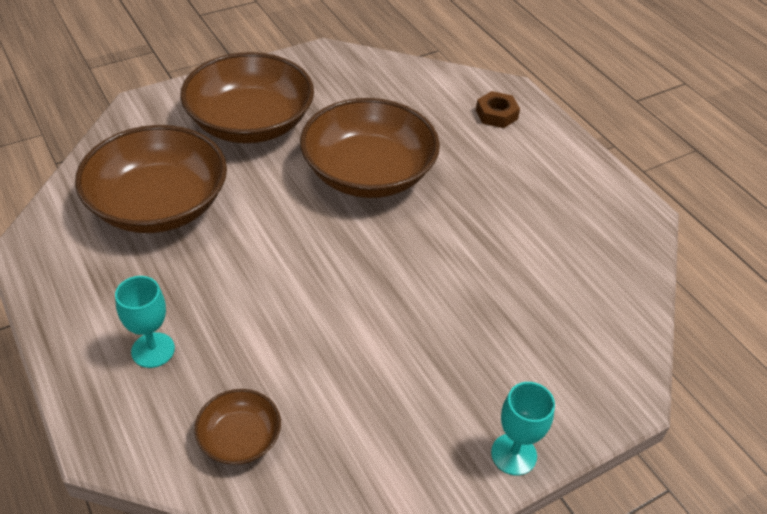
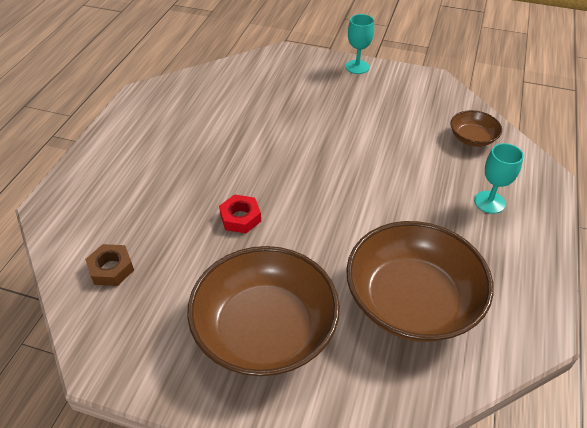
camera: 130 degrees left, 0 degrees up
brown bowl [300,98,440,198] -> red nut [219,194,261,233]
brown nut [476,91,520,128] -> brown nut moved to [85,244,134,286]

